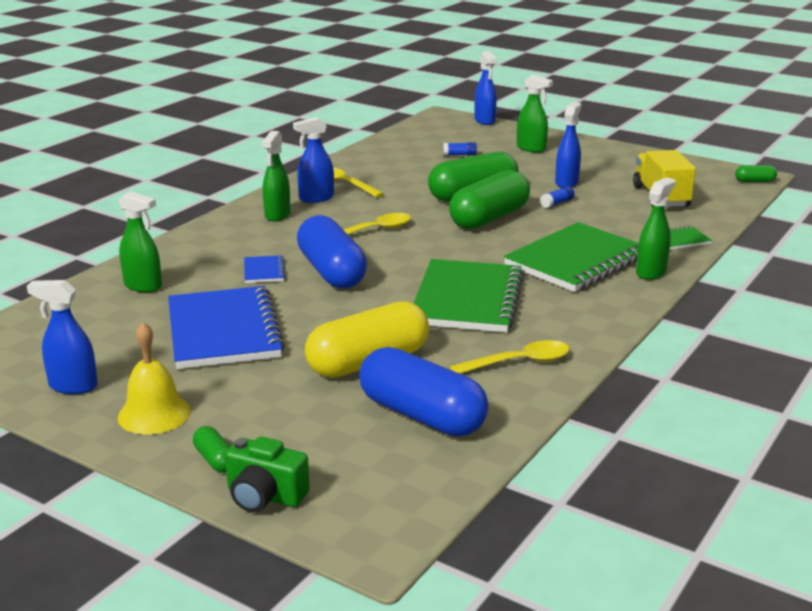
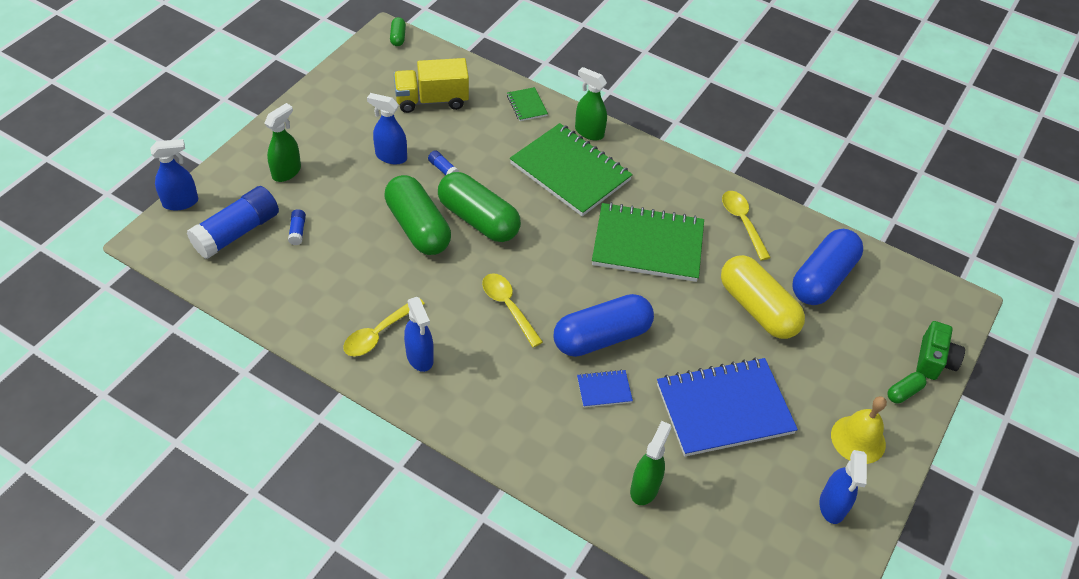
camera: 95 degrees left, 25 degrees up
green spray bottle [262,131,291,221] -> none
none -> blue glue stick [187,186,279,259]

